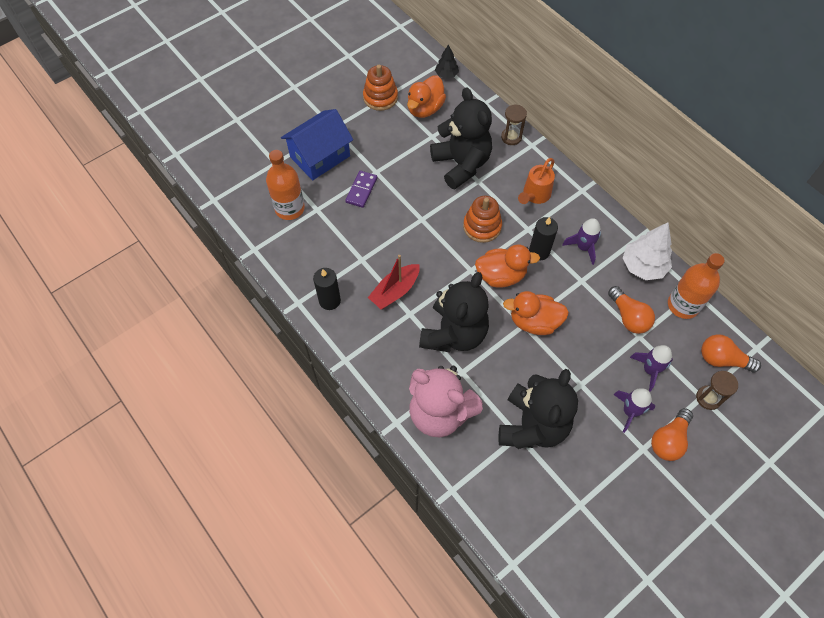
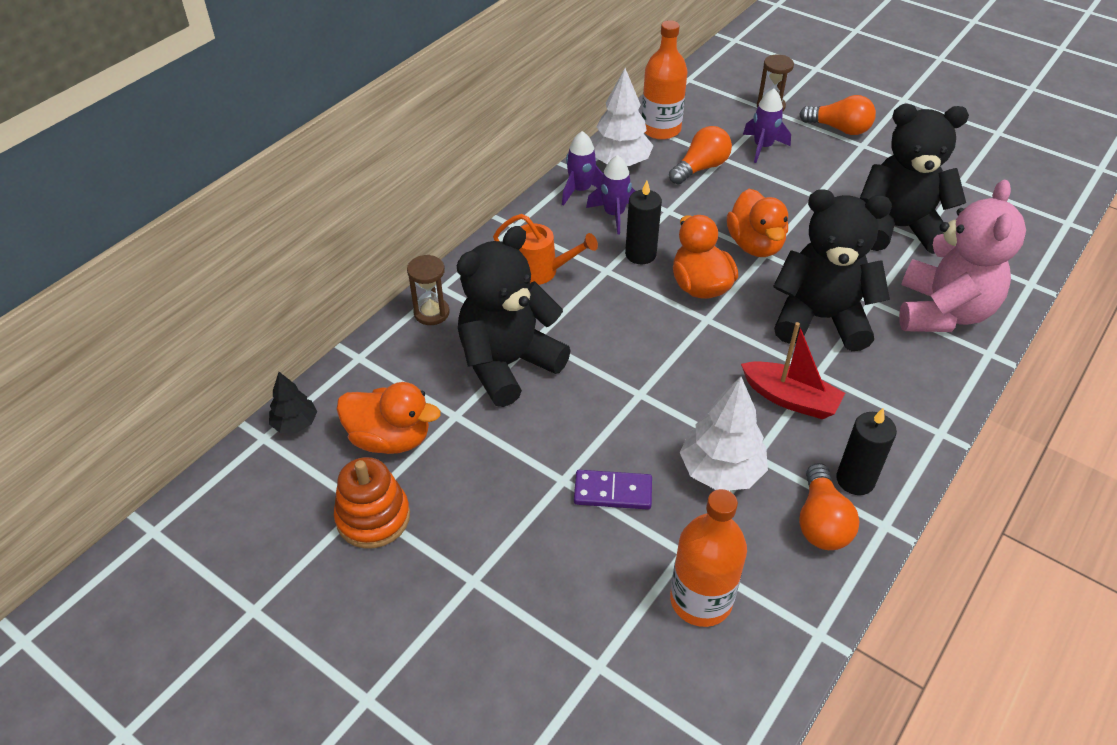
camera: 105 degrees left, 15 degrees down
blue house [281,109,353,180] -> none
orange stacking toy [463,196,502,243] -> none
purple rocket [613,388,655,433] -> purple rocket moved to [562,131,603,206]
orange light bulb [701,334,761,372] -> orange light bulb moved to [799,463,860,550]
none -> white tree [680,377,768,490]

